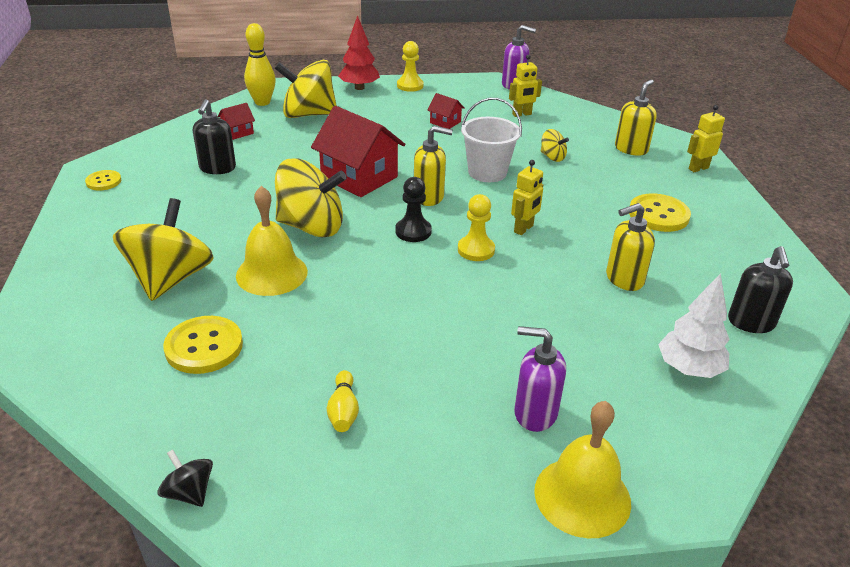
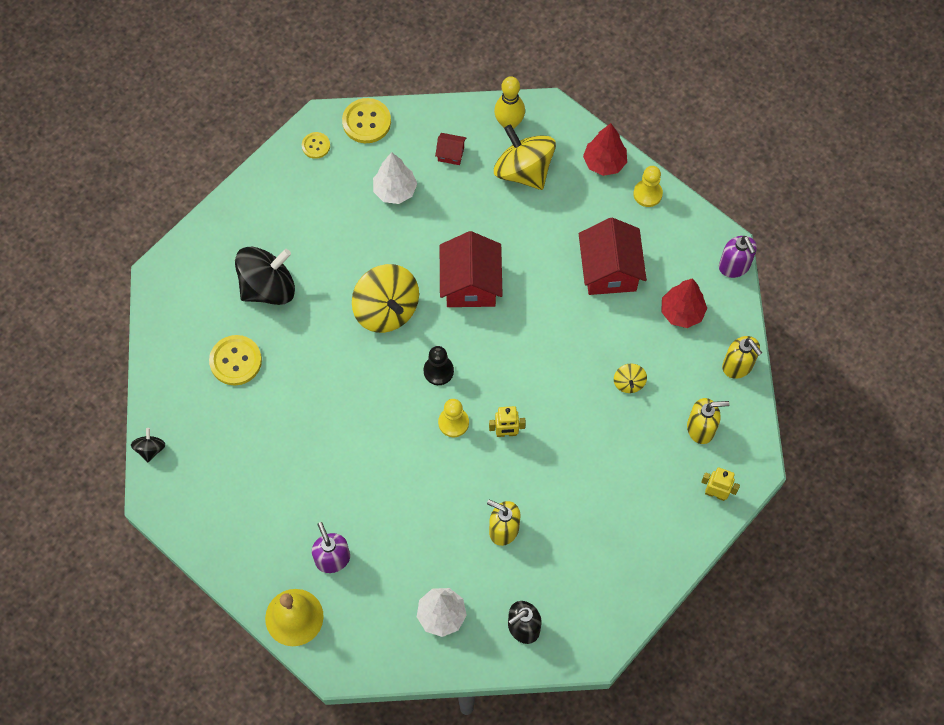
camera: 50 degrees right, 30 degrees up
yellow spinning top [113,198,214,301] -> black spinning top [235,247,295,305]
black soap dispenser [193,99,236,174] -> white tree [373,152,417,204]
yellow bell [236,186,308,296] -> none
yellow bowling pin [327,370,359,432] -> none
yellow soap dispenser [414,126,453,206] -> yellow soap dispenser moved to [722,336,762,379]
red house [428,93,465,129] -> red house [579,217,647,295], size x2.15
white bucket [461,98,522,182] -> none
yellow robot [509,55,542,117] -> red tree [661,278,707,328]
yellow button [629,194,691,232] -> yellow button moved to [342,98,391,143]

